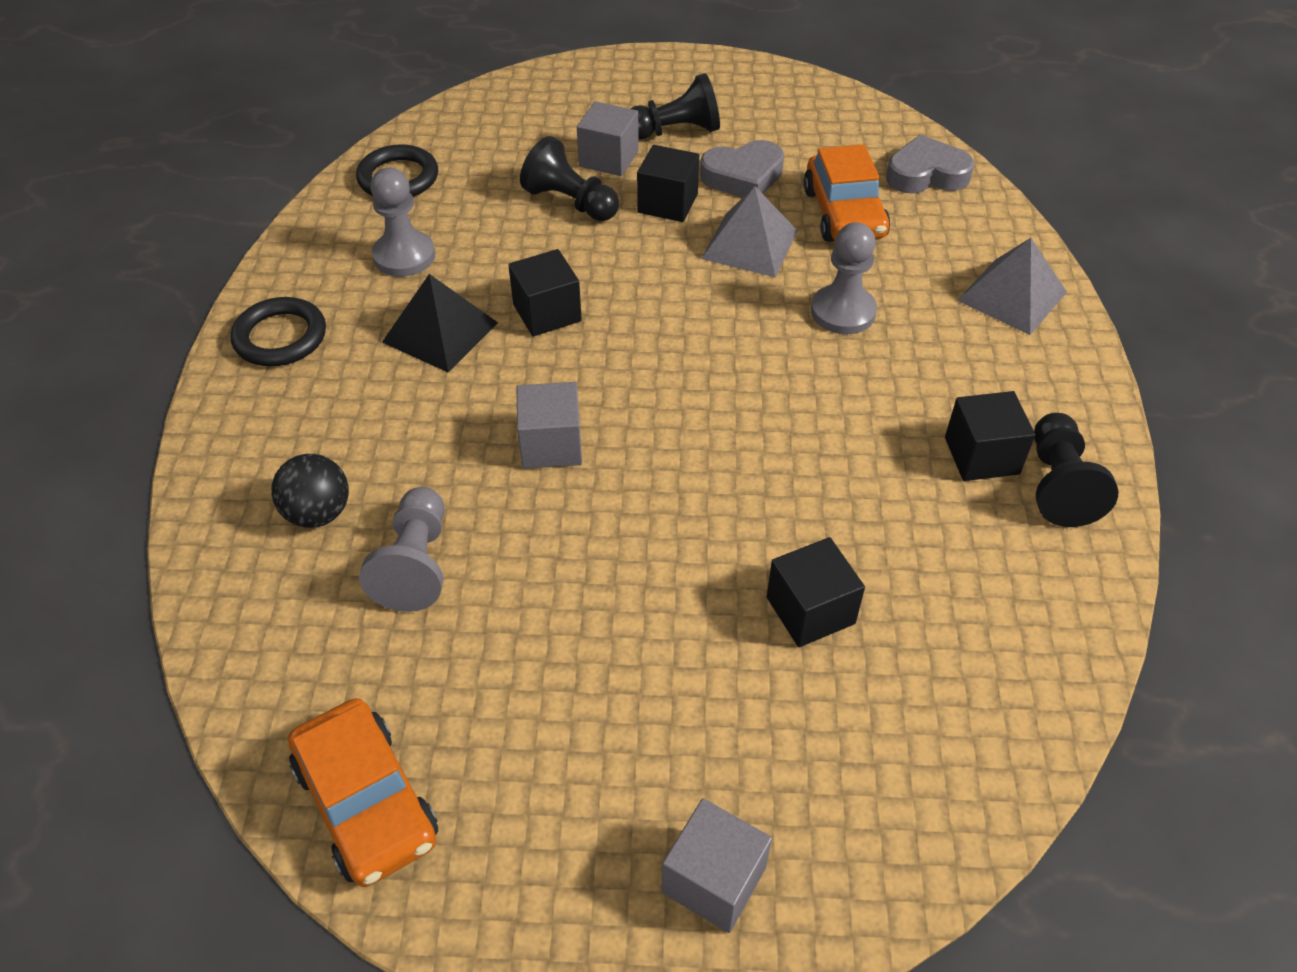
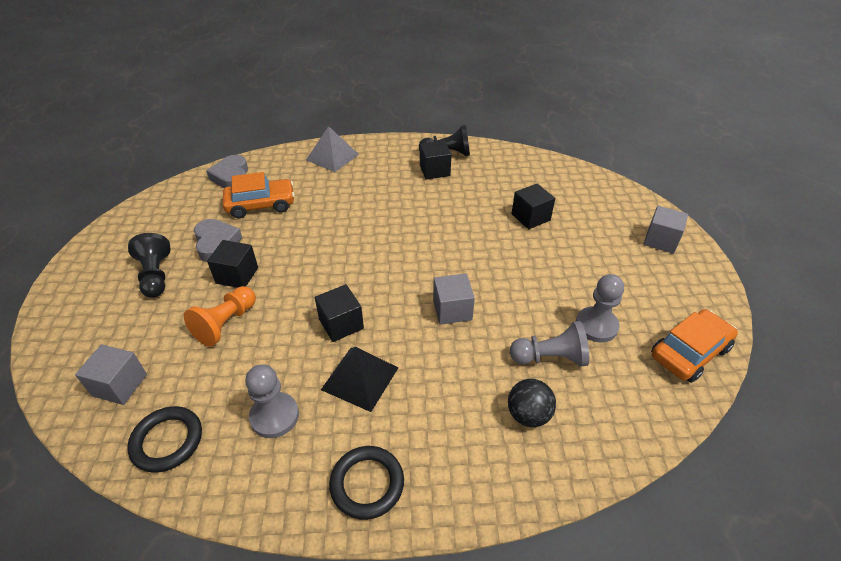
camera: 95 degrees left, 5 degrees down
black pawn [520,136,619,221] -> orange pawn [184,286,256,347]
grey cube [577,101,639,176] -> grey cube moved to [75,344,147,405]
grey pyramid [701,186,798,277] -> none
grey pawn [811,222,877,334] -> grey pawn moved to [576,274,624,342]

